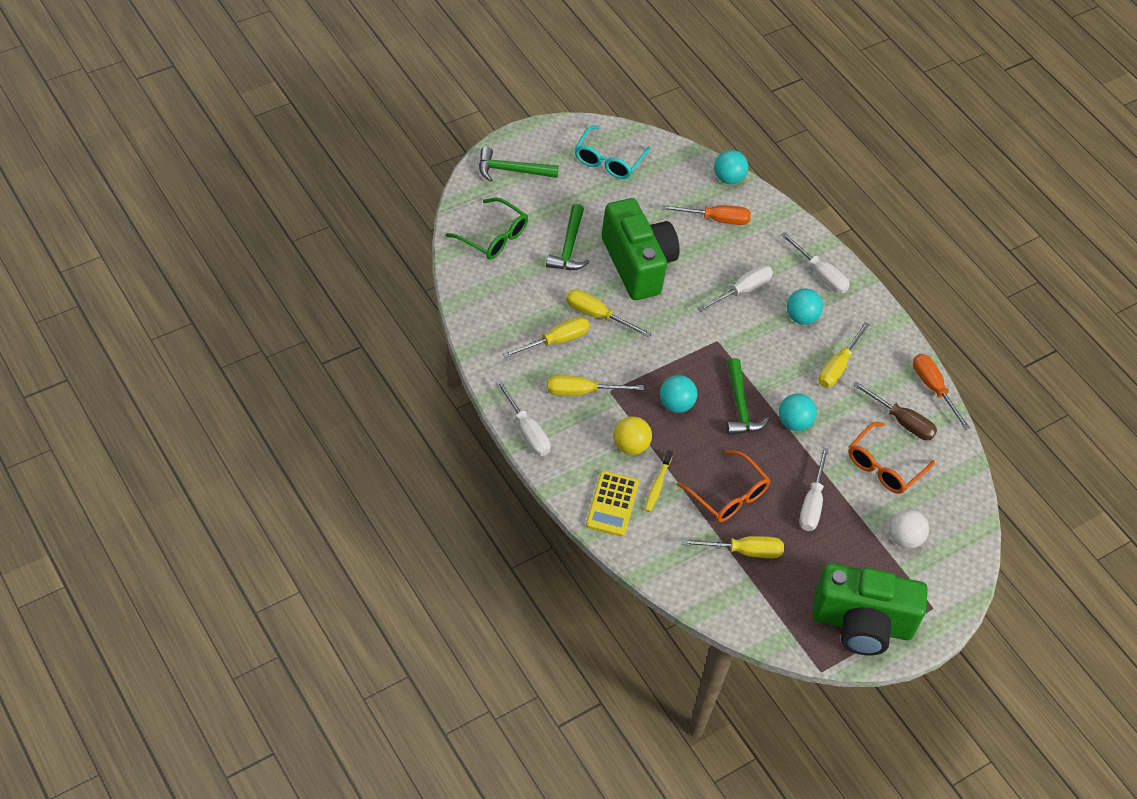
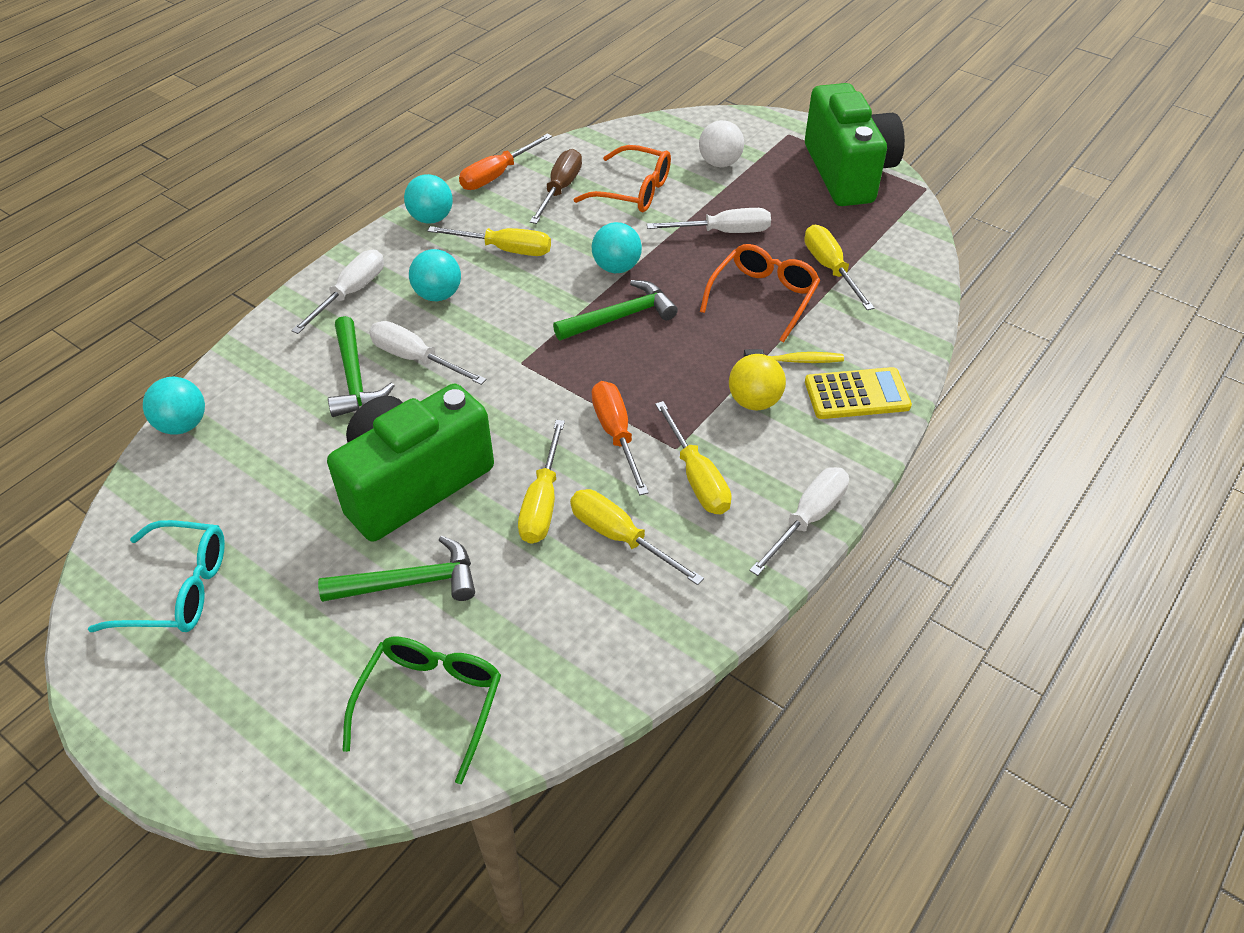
camera: 105 degrees left, 5 degrees down
green hammer [479,147,559,182] -> green hammer moved to [328,316,395,417]
turquoise ball [660,375,697,413] -> turquoise ball moved to [404,174,453,224]
orange screwdriver [662,205,751,225] -> orange screwdriver moved to [592,381,649,495]

